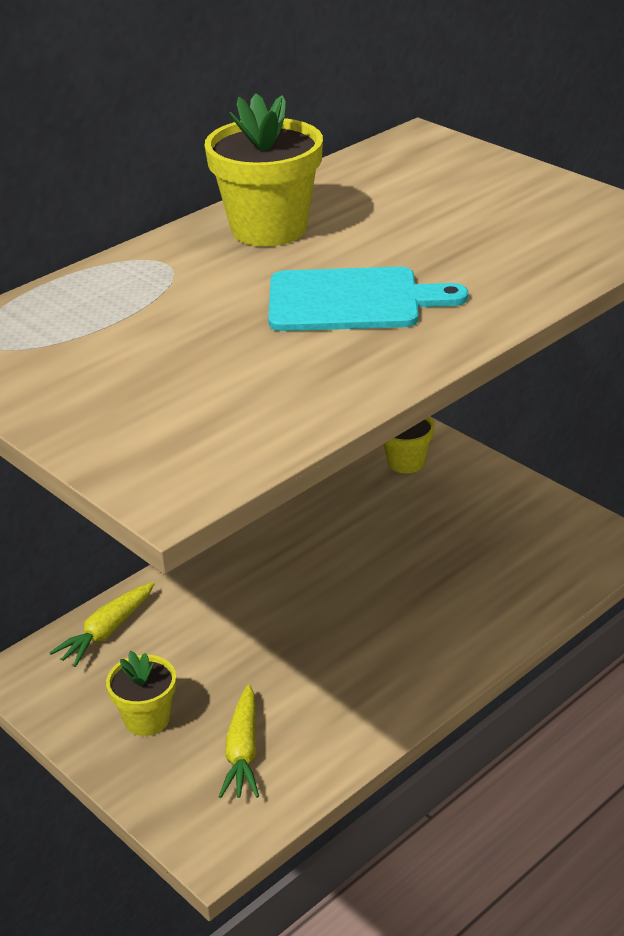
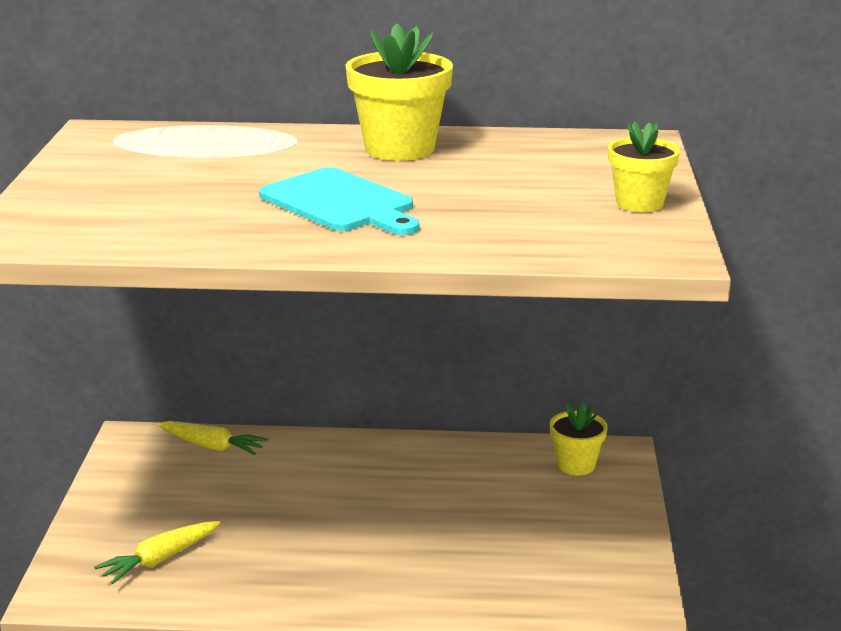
camera: 45 degrees right, 10 degrees down
yellow carrot [49,582,155,667] -> yellow carrot turned 150 degrees counterclockwise [158,421,268,455]
yellow flower pot [106,651,176,736] -> yellow flower pot moved to [608,121,680,212]

